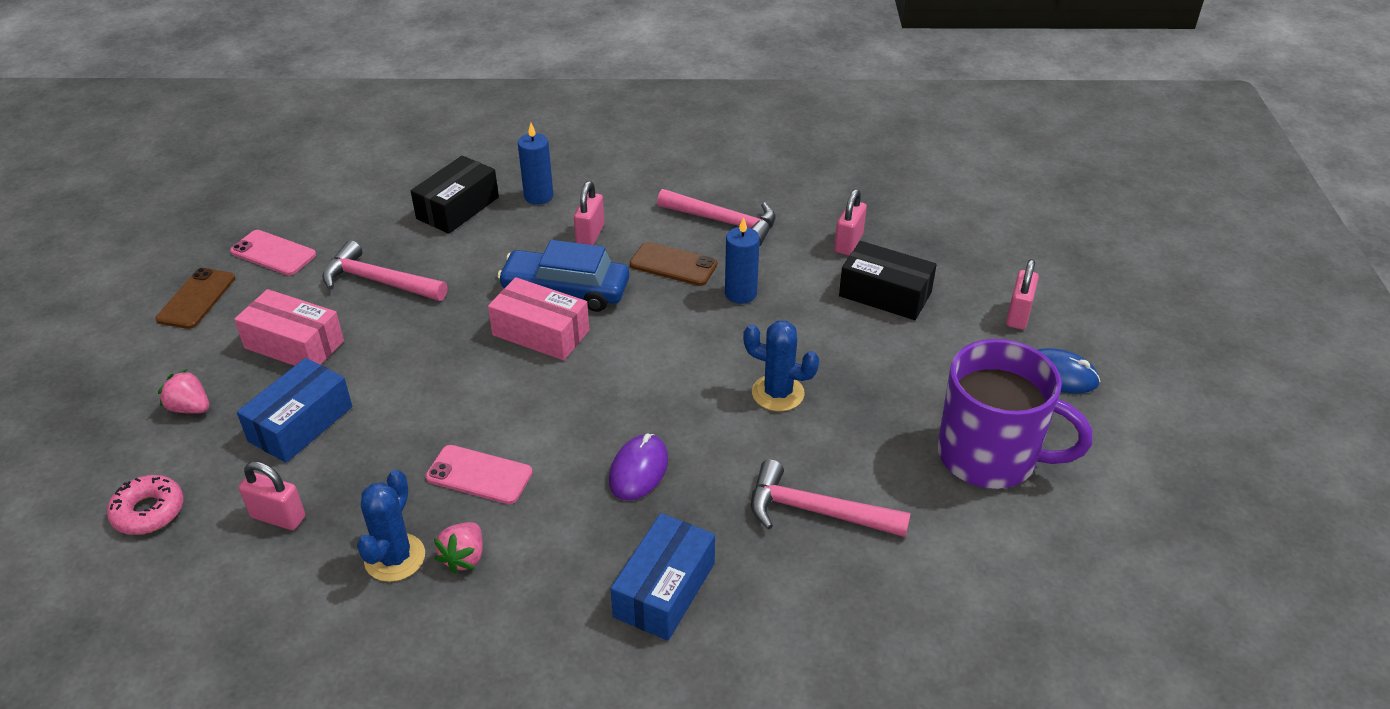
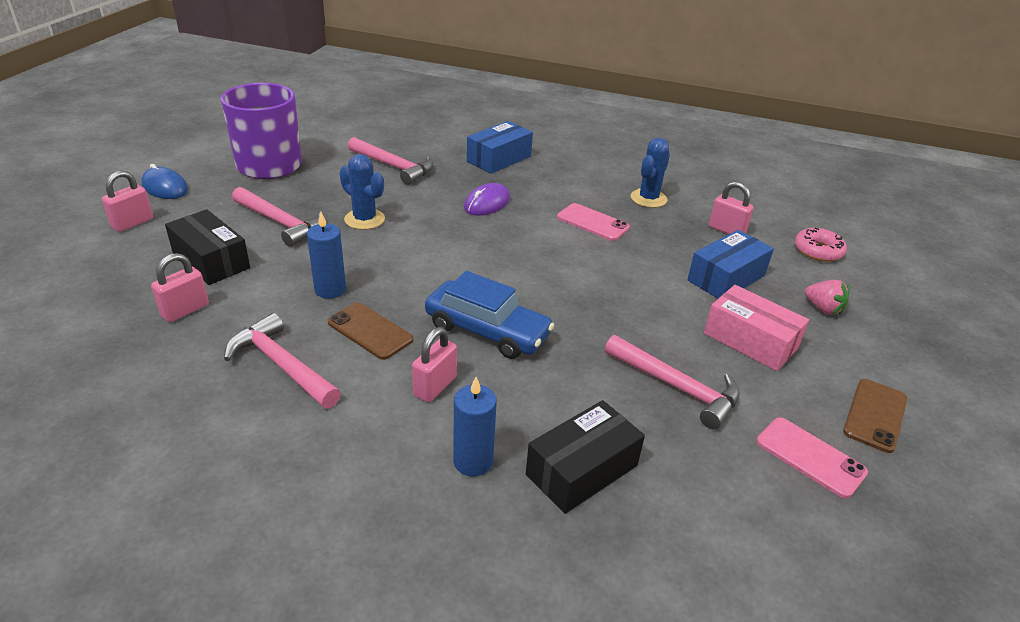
camera: 165 degrees left, 5 degrees down
pink strawberry [434,522,483,574] -> none
pink box [488,277,590,360] -> none
none -> pink hammer [232,187,324,247]

